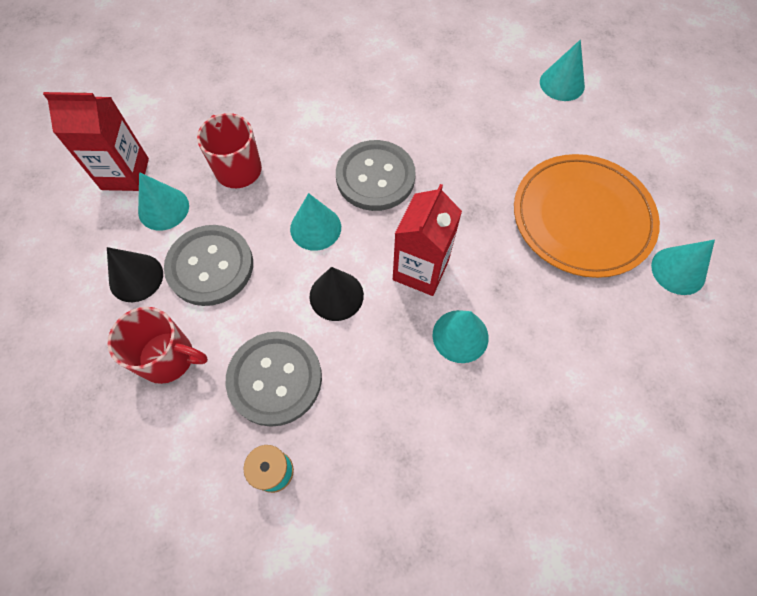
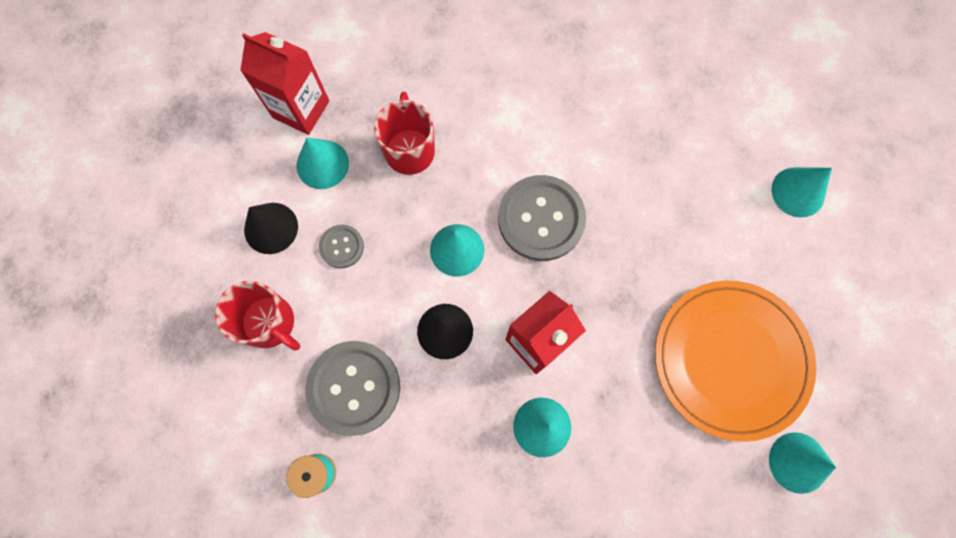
camera: 25 degrees right, 10 degrees up
grey button [164,225,253,306] -> grey button [319,225,364,268], size x0.50

